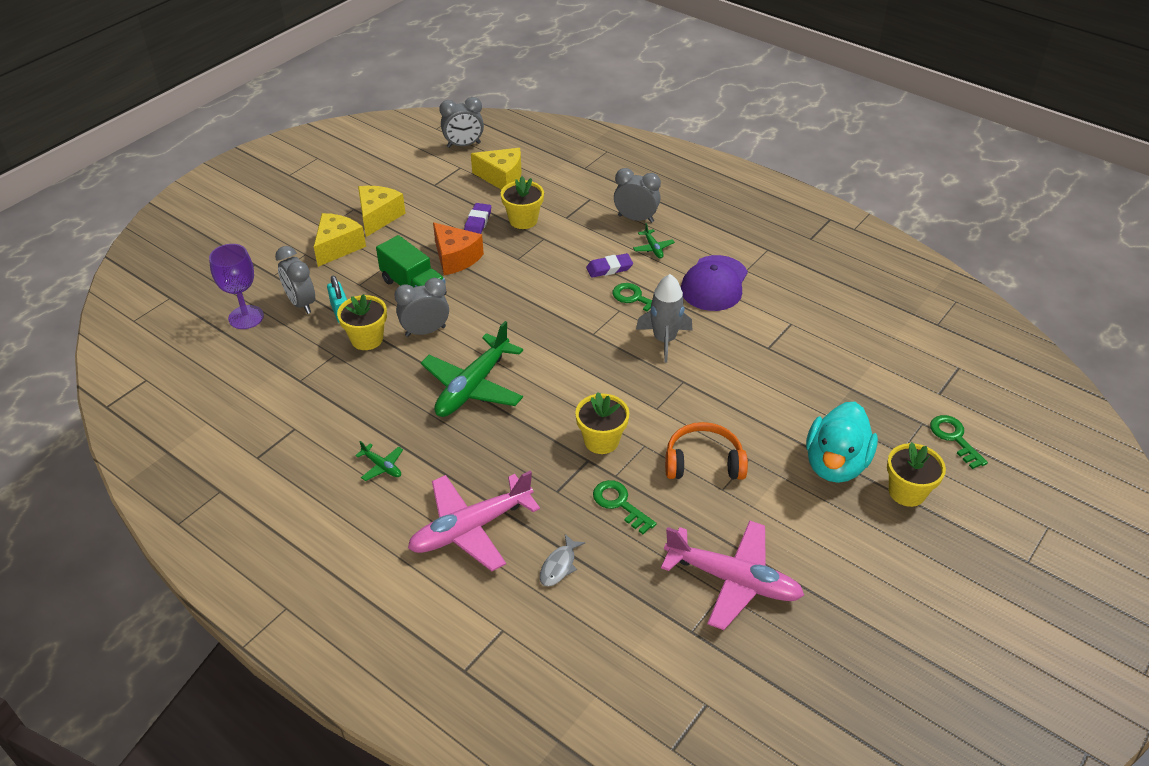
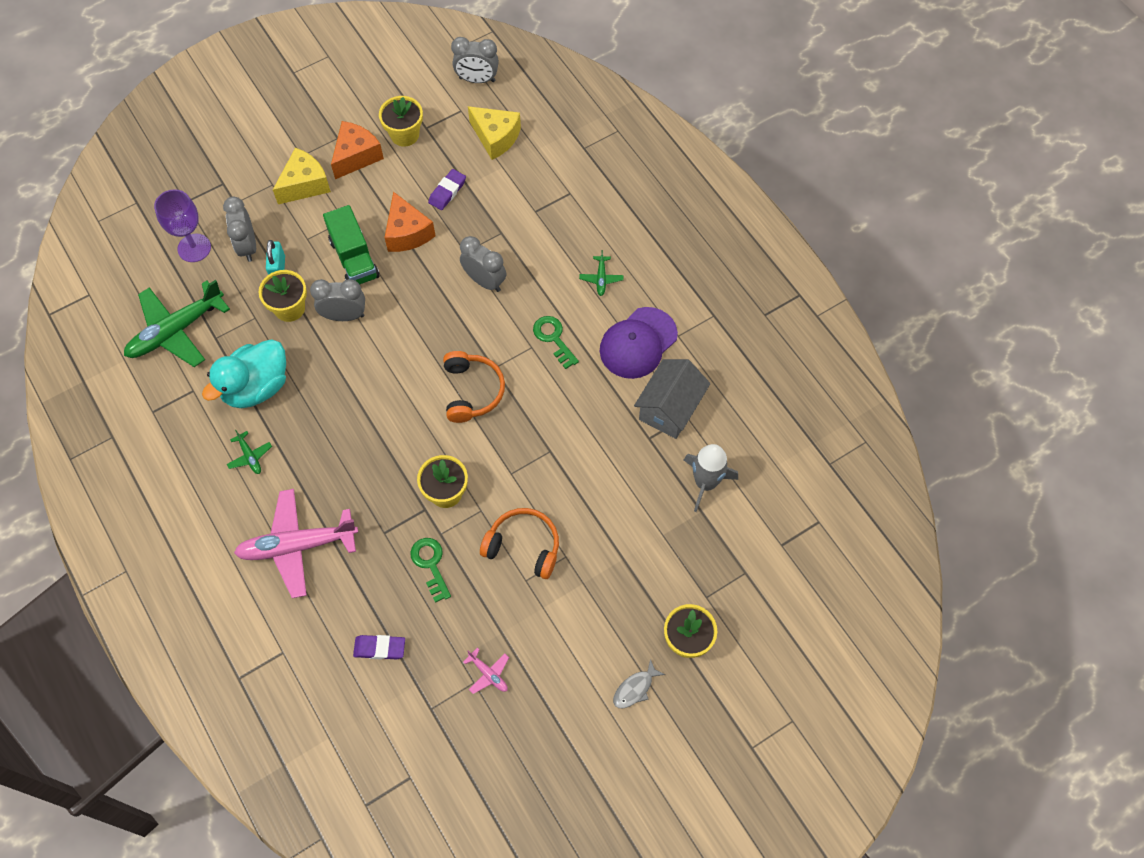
camera: 20 degrees right, 20 degrees up
yellow cheese [358,186,406,237] -> orange cheese [331,121,384,179]
green plane [421,321,523,417] -> green plane moved to [124,280,230,367]
yellow flower pot [501,176,544,229] -> yellow flower pot moved to [379,96,423,147]
grey fish [540,534,586,587] -> grey fish moved to [613,659,665,708]
purple eraser [586,253,633,278] -> purple eraser moved to [353,635,405,659]
grey clock [614,168,661,223] -> grey clock moved to [460,236,506,292]
grey rocket [636,274,692,363] -> grey rocket moved to [684,444,738,512]
pink plane [661,520,804,630] -> pink plane [463,648,509,694], size x0.43
turquoise duck [806,402,878,483] -> turquoise duck moved to [202,339,286,408]
green key [930,415,988,469] -> none
none -> orange headphones [443,351,505,423]
none -> grey house [634,359,711,439]

